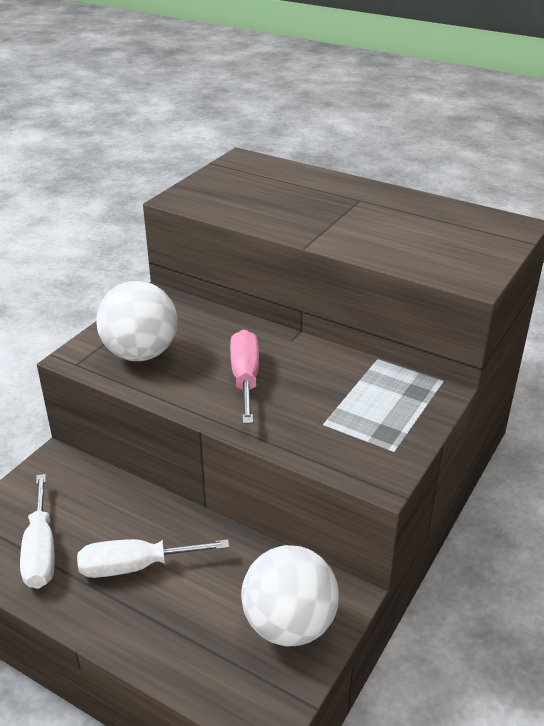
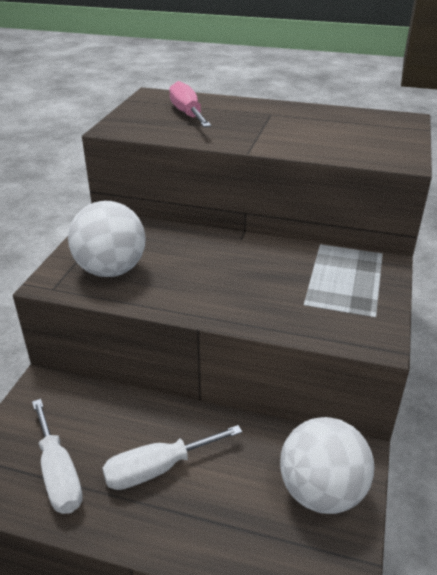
camera: 15 degrees left, 0 degrees up
pink screwdriver [230,330,259,424] -> pink screwdriver moved to [169,81,211,127]

